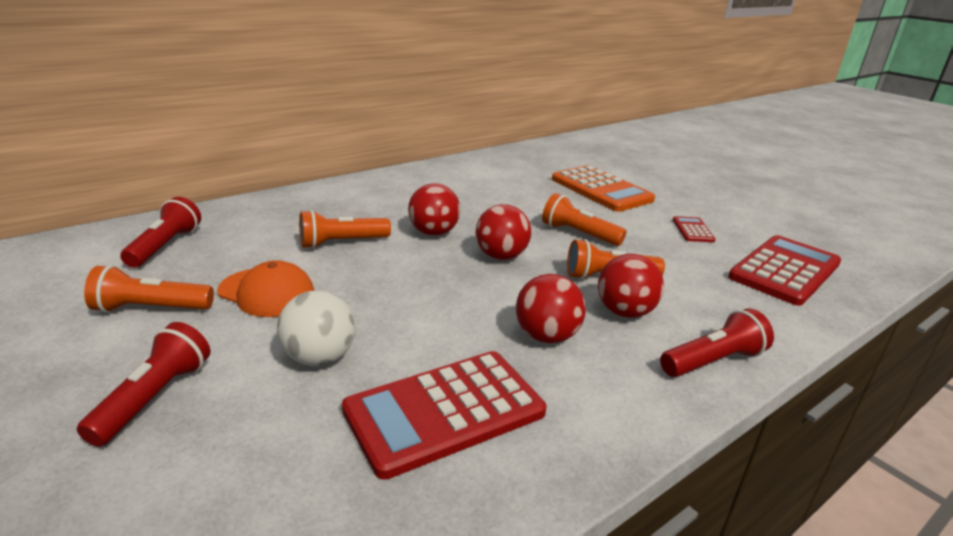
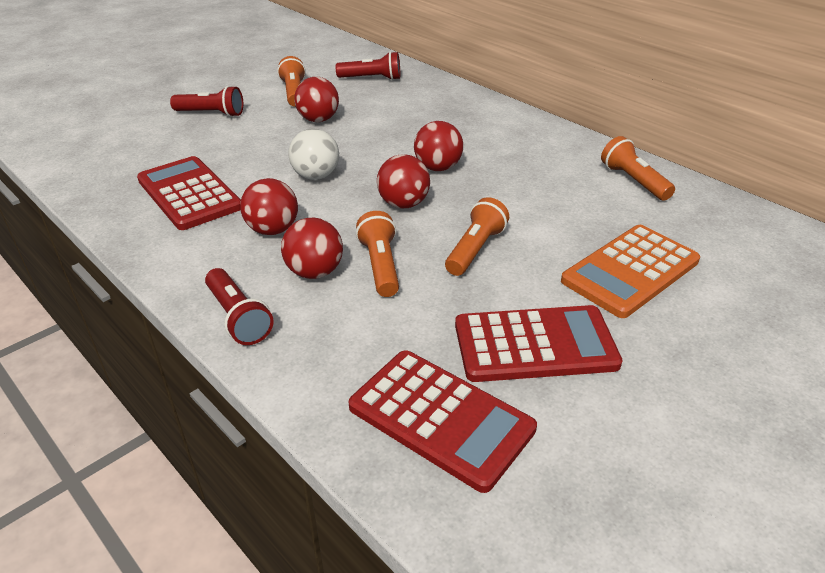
camera: 85 degrees right, 10 degrees up
orange cap [217,260,314,317] -> red ball [294,77,339,122]
white ball [277,291,355,366] -> white ball moved to [289,129,339,180]
orange flashlight [299,210,391,249] -> orange flashlight moved to [601,136,675,201]
red calculator [673,216,715,242] -> red calculator [455,305,623,382], size x2.16

